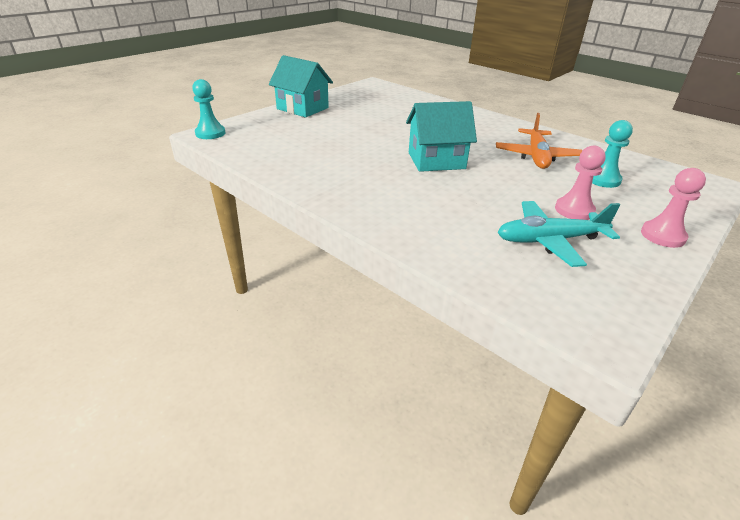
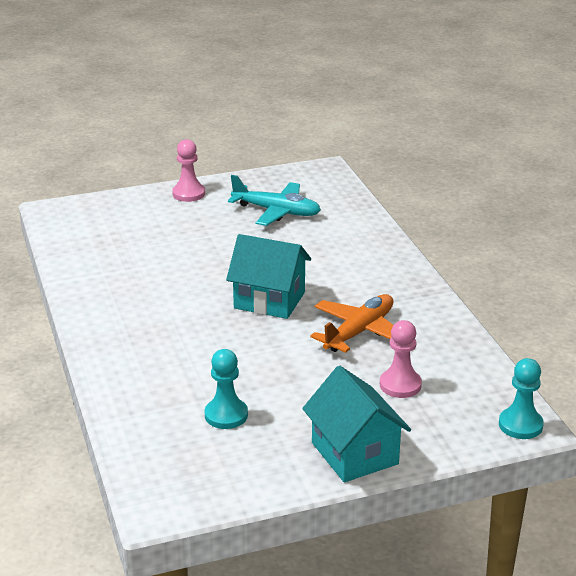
camera: 150 degrees left, 5 degrees down
orange plane [496,113,582,169] -> orange plane moved to [310,294,393,353]
pink pawn [555,146,606,220] -> pink pawn moved to [380,320,422,398]
turquoise pawn [592,120,633,188] -> turquoise pawn moved to [204,349,248,429]

